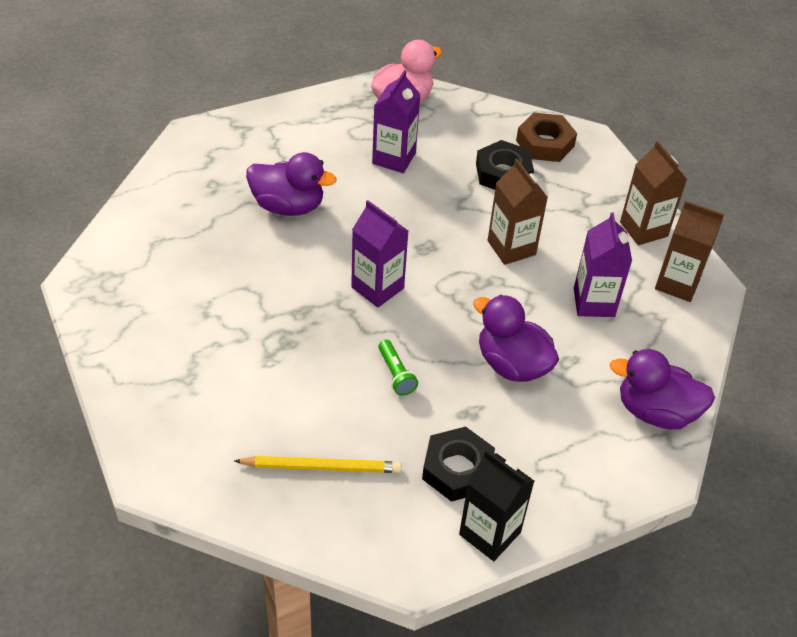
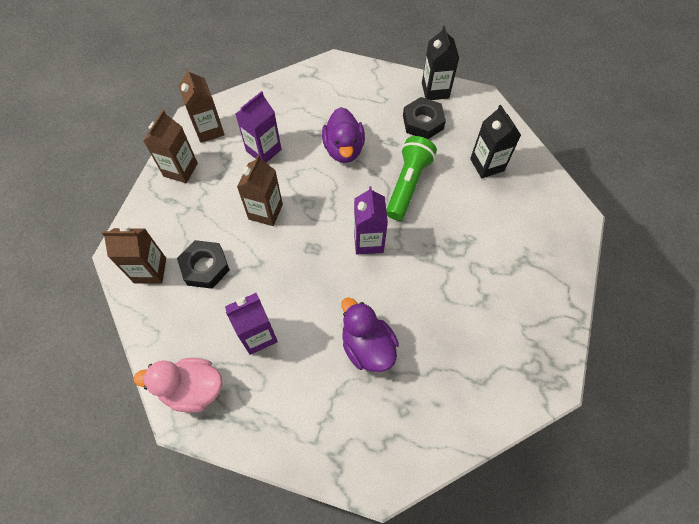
camera: 135 degrees left, 15 degrees up
yellow pencil [234,456,401,473] -> black carton [470,105,521,178]
green flashlight [378,340,418,396] -> green flashlight [386,136,437,220], size x2.02
brown nut [516,113,577,162] -> brown carton [102,226,166,284]
purple duck [609,349,715,429] -> none

